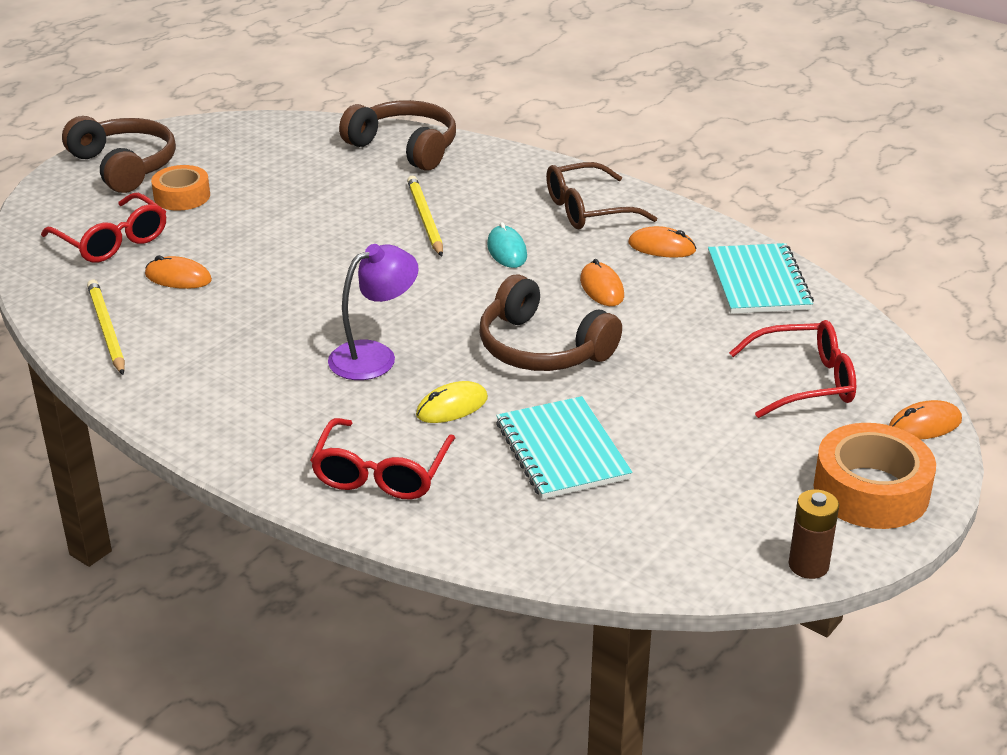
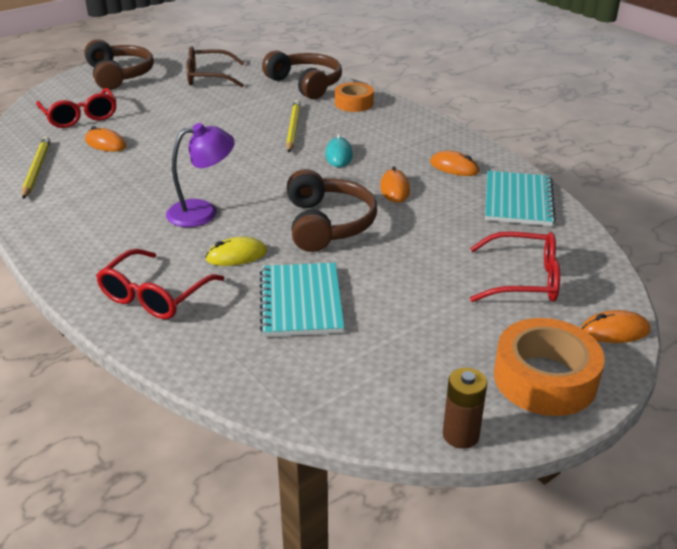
camera: 15 degrees right, 0 degrees up
orange tape [151,165,210,211] -> orange tape moved to [335,82,374,112]
brown headphones [479,274,622,371] -> brown headphones turned 150 degrees counterclockwise [287,169,377,252]
brown glasses [546,162,657,229] -> brown glasses moved to [187,46,244,87]

